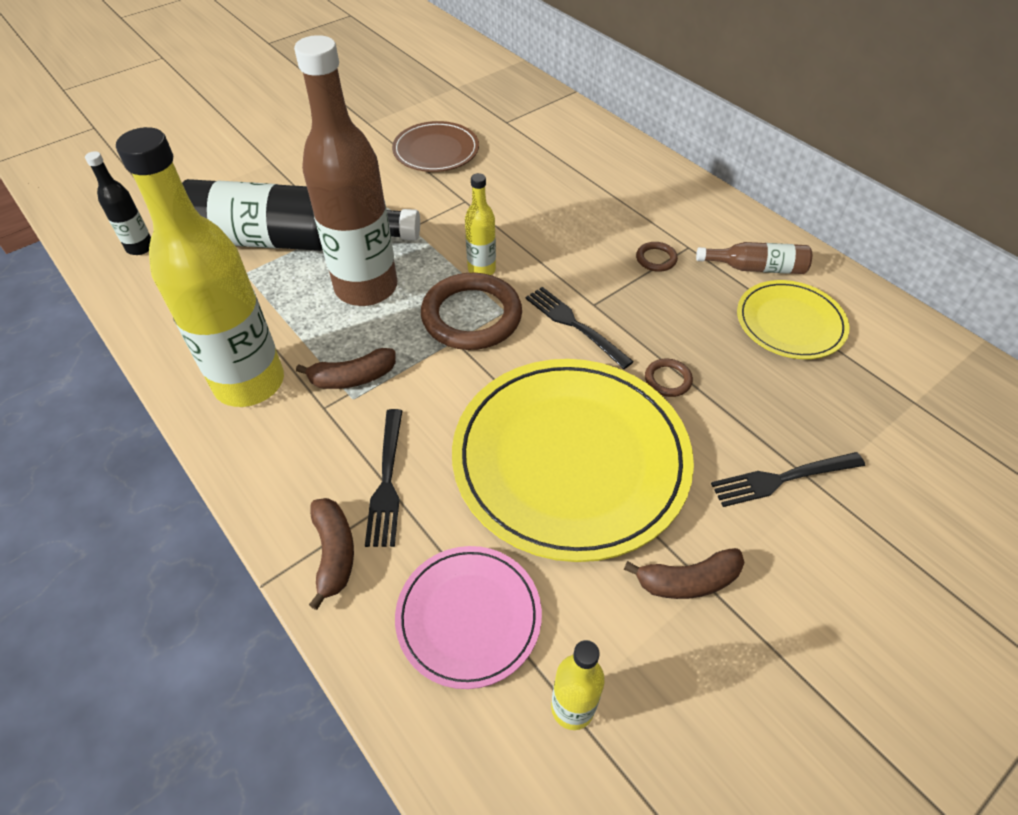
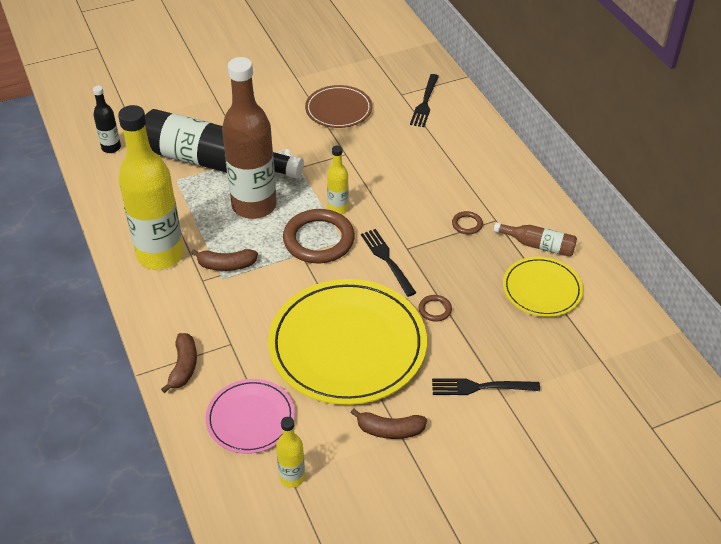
camera: 15 degrees right, 5 degrees down
black fork [365,409,402,547] -> black fork moved to [410,74,439,127]

